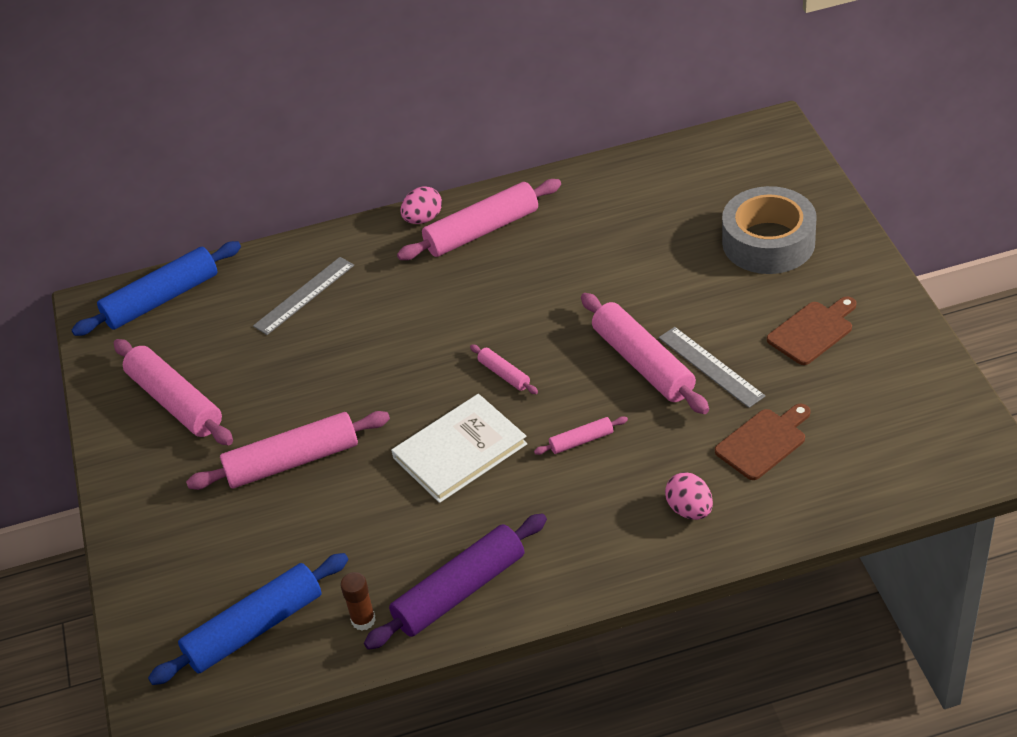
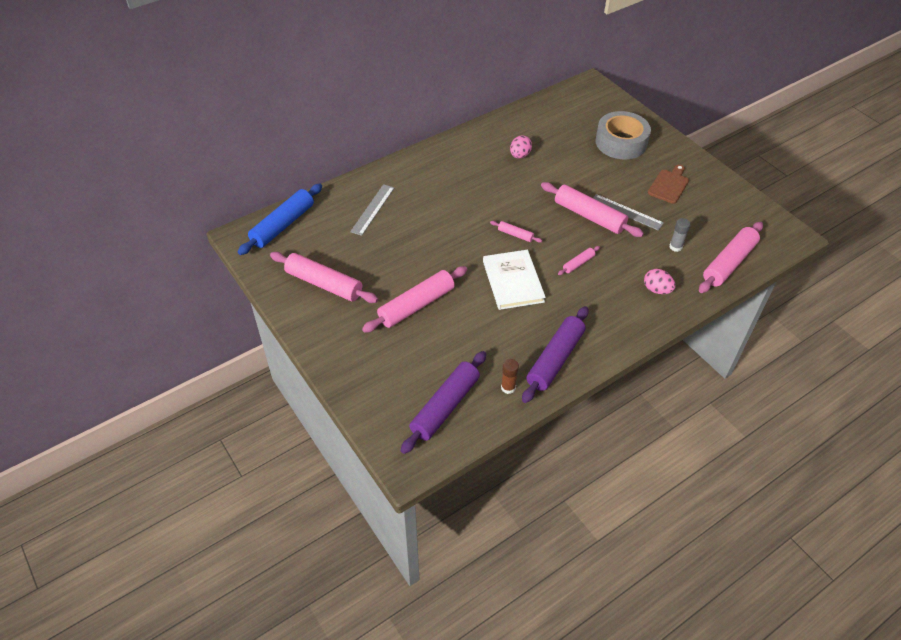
camera: 25 degrees left, 5 degrees up
blue rolling pin [148,553,349,685] -> purple rolling pin [401,351,486,454]
white book [391,394,527,503] -> white book turned 45 degrees counterclockwise [483,250,546,310]
pink rolling pin [397,179,561,260] -> pink rolling pin moved to [699,222,763,293]
pink egg [400,186,442,224] -> pink egg moved to [510,135,532,159]
brown cutting board [715,404,811,480] -> grey glue stick [669,218,690,252]

